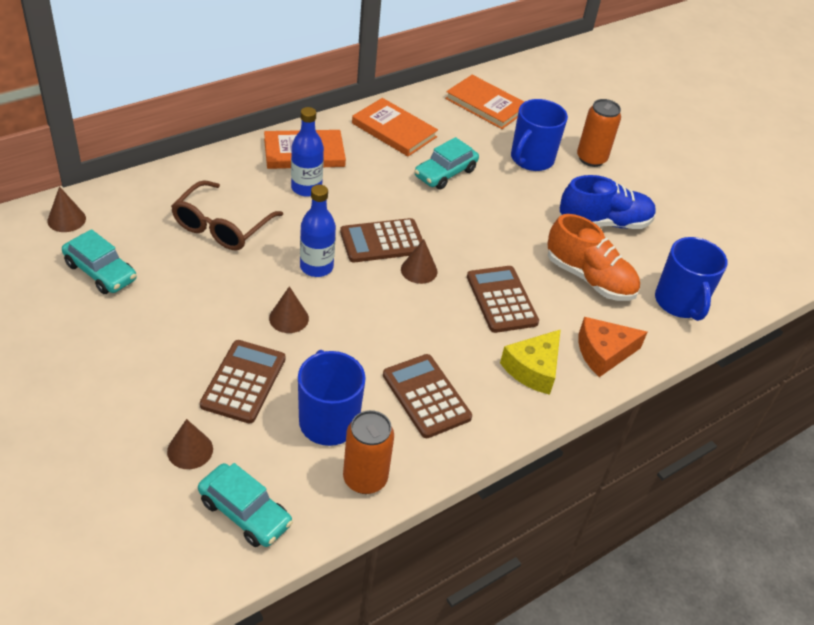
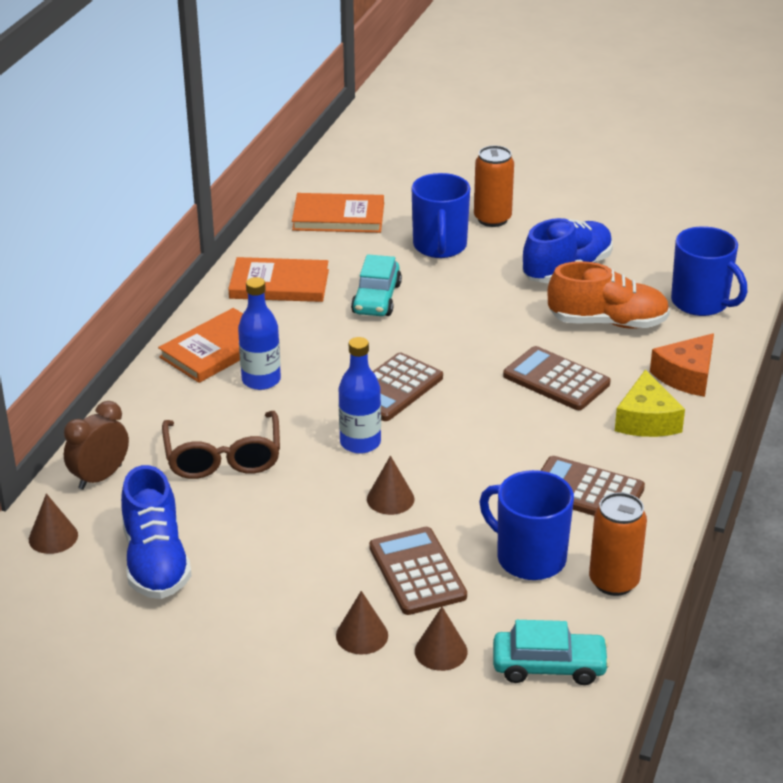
camera: 30 degrees left, 10 degrees down
turquoise car [62,229,137,294] -> blue shoe [121,465,192,599]
brown cone [401,239,437,284] -> brown cone moved to [336,591,388,654]
none -> brown clock [64,401,129,490]

